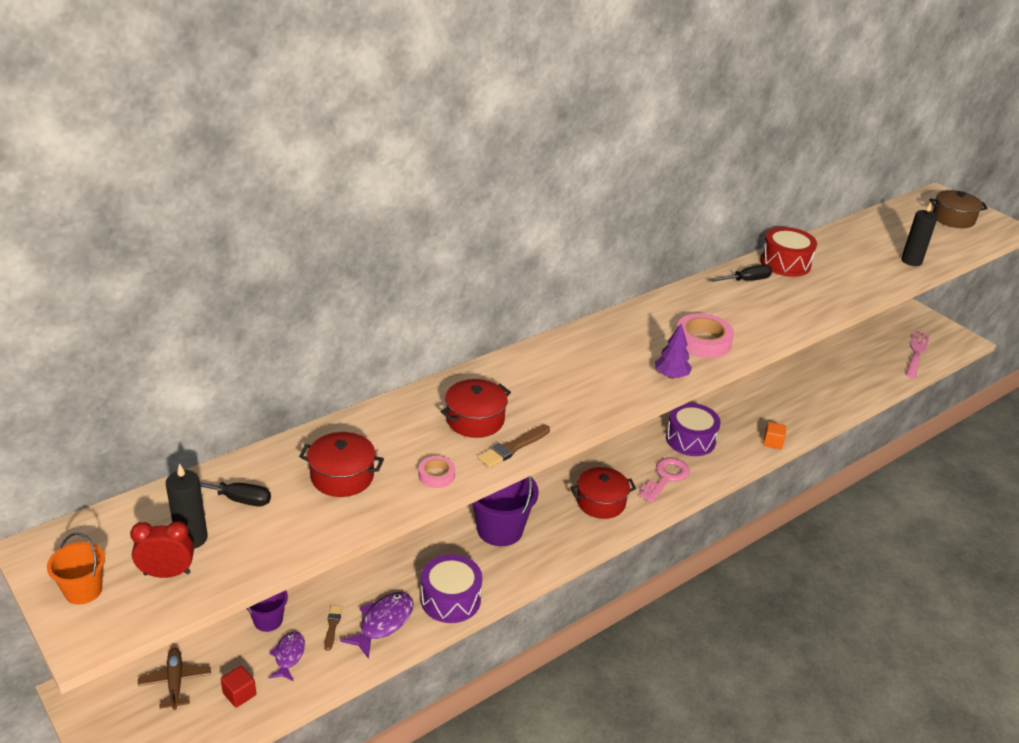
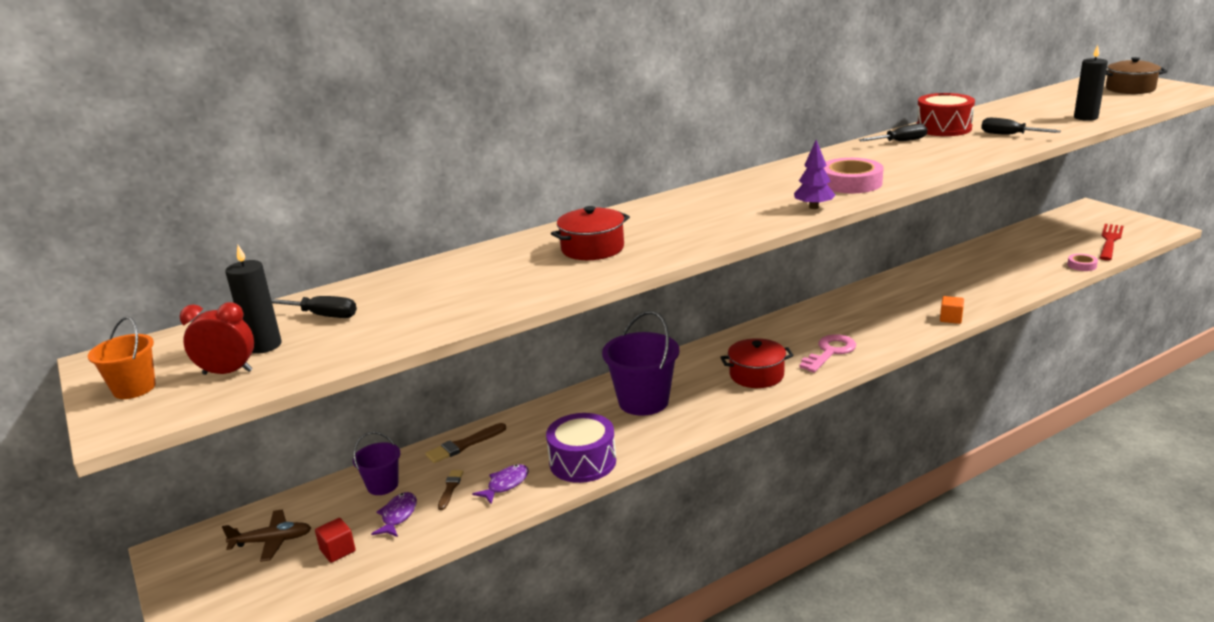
camera: 10 degrees right, 10 degrees down
brown plane [138,648,211,710] -> brown plane turned 90 degrees clockwise [222,510,311,562]
red pot [299,432,384,497] -> none
purple fish [340,592,414,659] -> purple fish [472,464,529,504], size x0.67
pink tape [418,456,455,488] -> pink tape moved to [1067,254,1098,271]
brown brush [478,425,550,468] -> brown brush moved to [425,423,506,463]
purple drum [666,403,721,456] -> none
pink fork [906,330,930,378] -> red fork [1099,224,1124,261]
none -> black screwdriver [981,118,1061,135]

